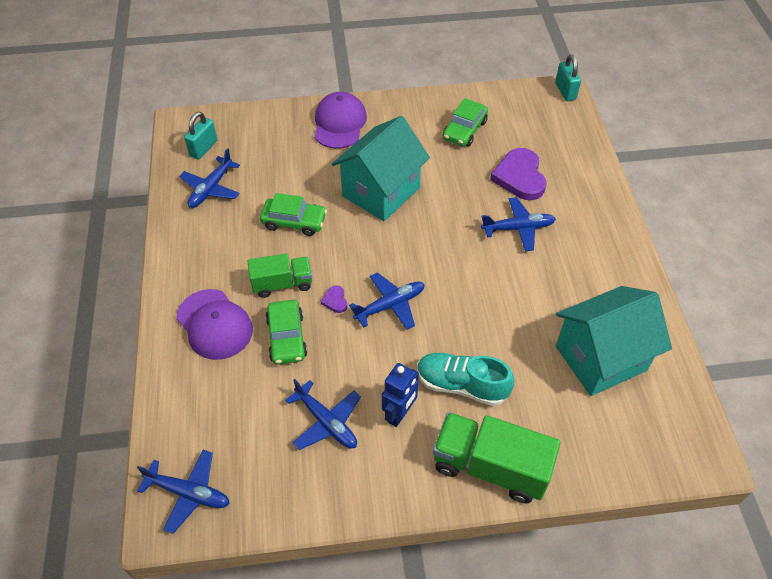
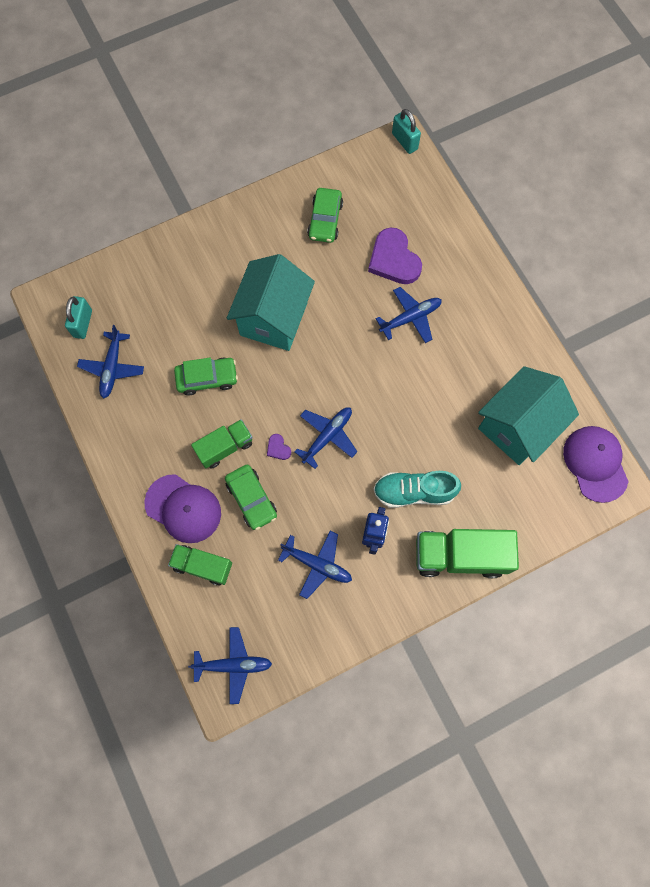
camera: 20 degrees left, 20 degrees up
purple cap [314,92,367,149] -> purple cap moved to [563,426,629,503]
none -> green truck [168,544,232,586]

